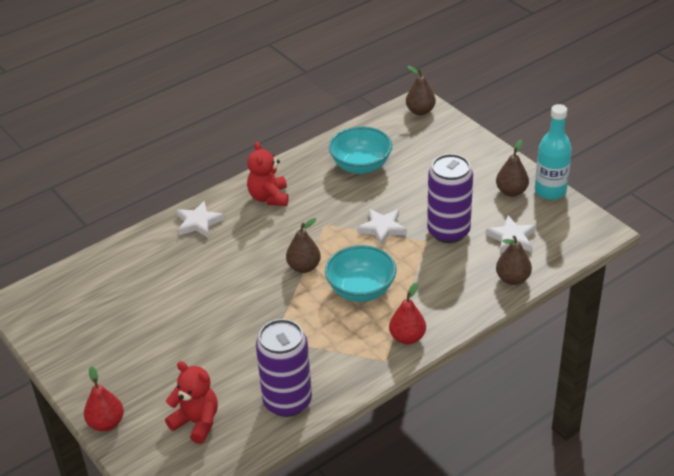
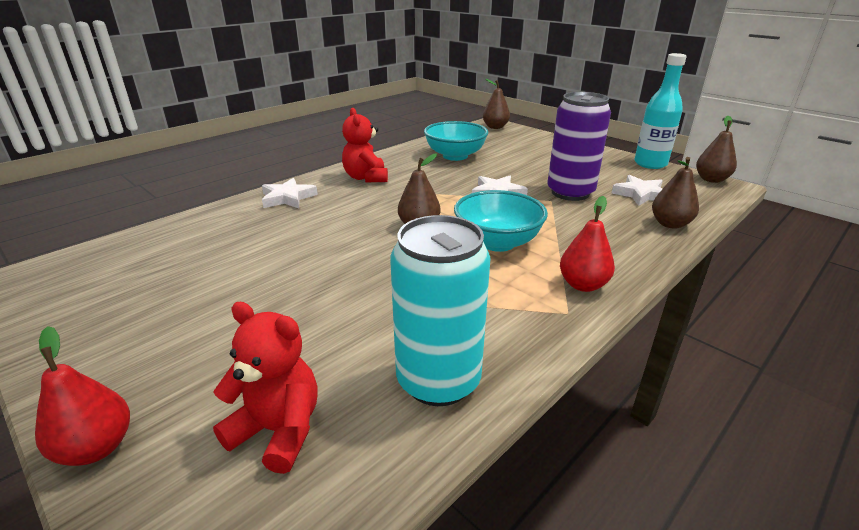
camera: 10 degrees left, 10 degrees down
purple can [256,319,312,417] -> turquoise can [390,215,491,406]
brown pear [496,140,529,197] -> brown pear moved to [696,116,737,183]

